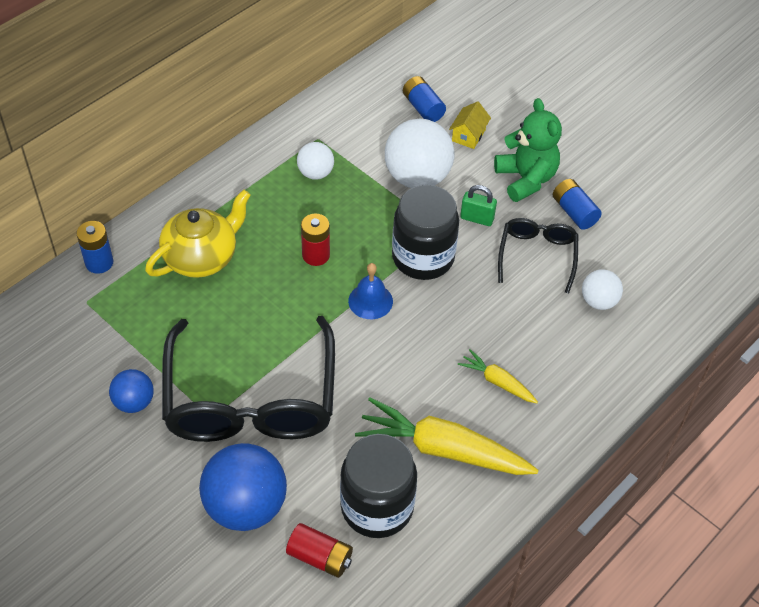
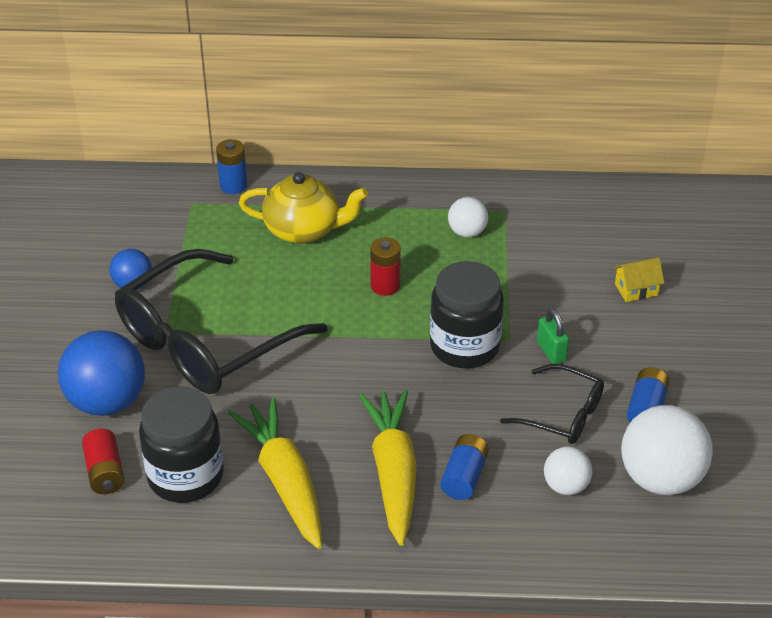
camera: 50 degrees right, 10 degrees down
blue bell [348,263,393,319] -> none
white ball [385,119,454,188] -> white ball moved to [621,405,713,495]
blue battery [403,76,446,122] -> blue battery moved to [440,434,489,500]
yellow carrot [458,349,538,403] -> yellow carrot [359,389,417,546], size x1.98
green teddy bear [494,98,562,202] -> none
black glasses [498,218,578,294] -> black glasses turned 60 degrees clockwise [500,364,604,444]

